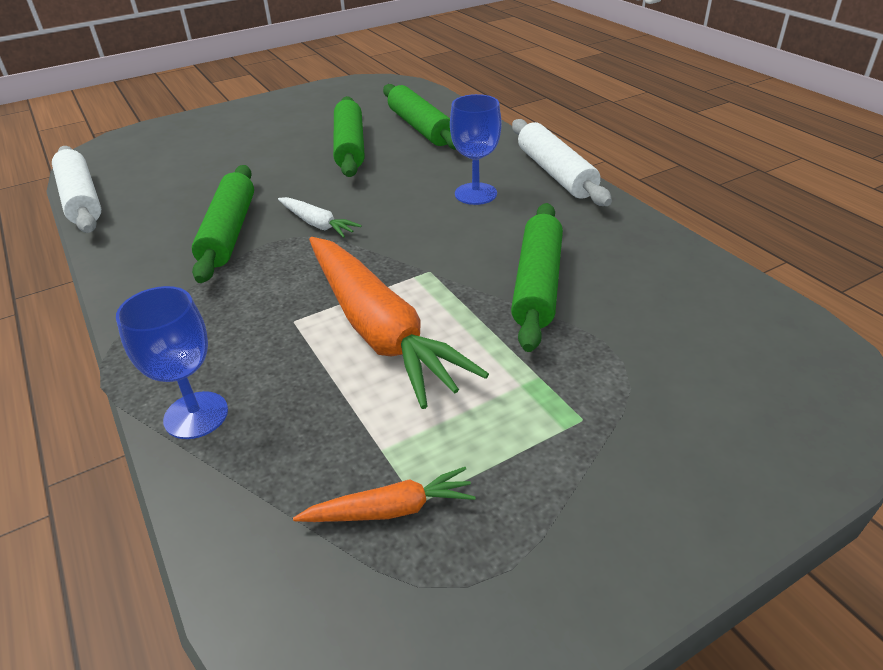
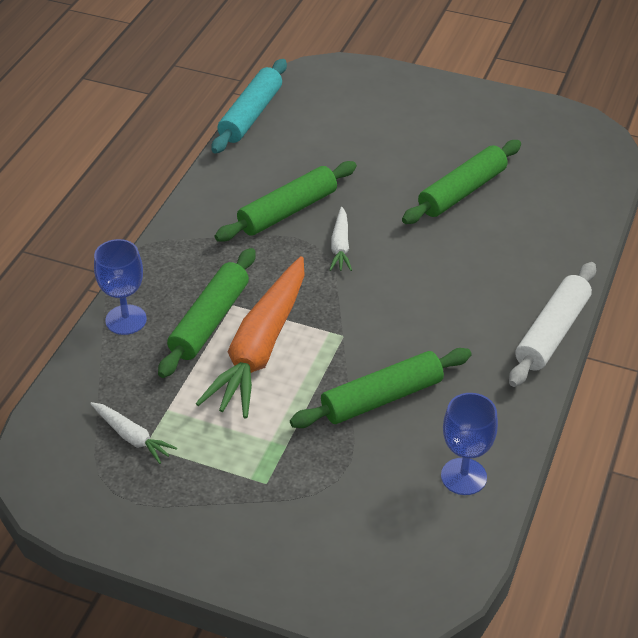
camera: 50 degrees right, 5 degrees up
white rolling pin [52,146,101,233] -> turquoise rolling pin [212,59,287,154]
orange carrot [293,467,476,522] -> white carrot [90,402,177,464]
green rolling pin [383,84,456,150] -> green rolling pin moved to [158,248,256,378]
blue goblet [450,94,501,205] -> blue goblet moved to [441,393,498,495]

